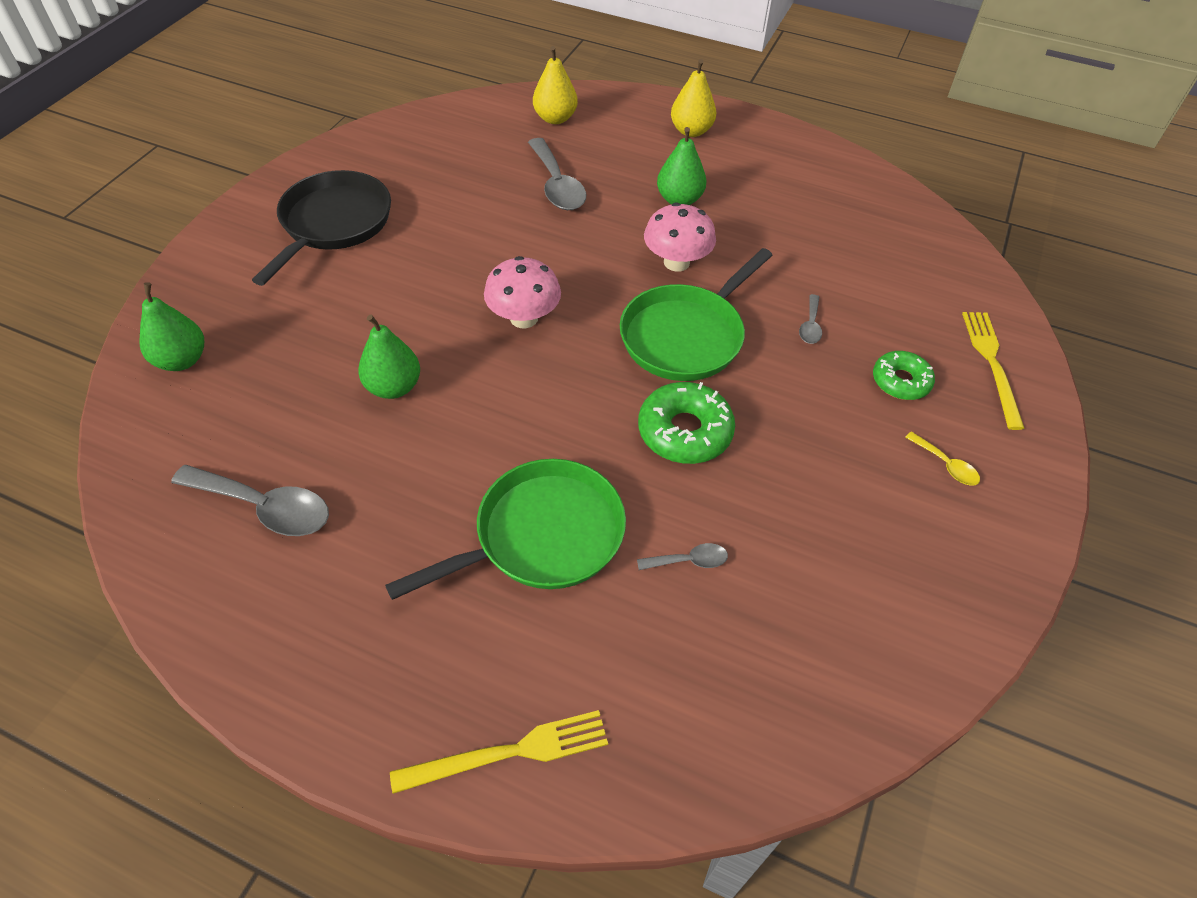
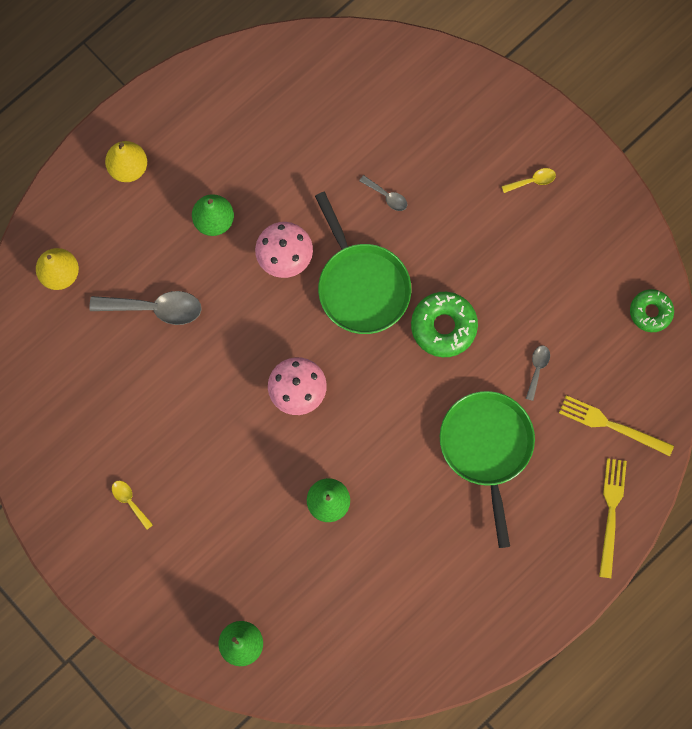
camera: 65 degrees left, 25 degrees up
grey spoon [171,465,329,536] -> none
black pan [252,170,391,286] -> yellow spoon [112,481,153,530]
green donut [873,351,935,400] -> green donut moved to [630,289,674,332]
yellow fork [962,312,1025,430] -> yellow fork moved to [559,395,674,456]

